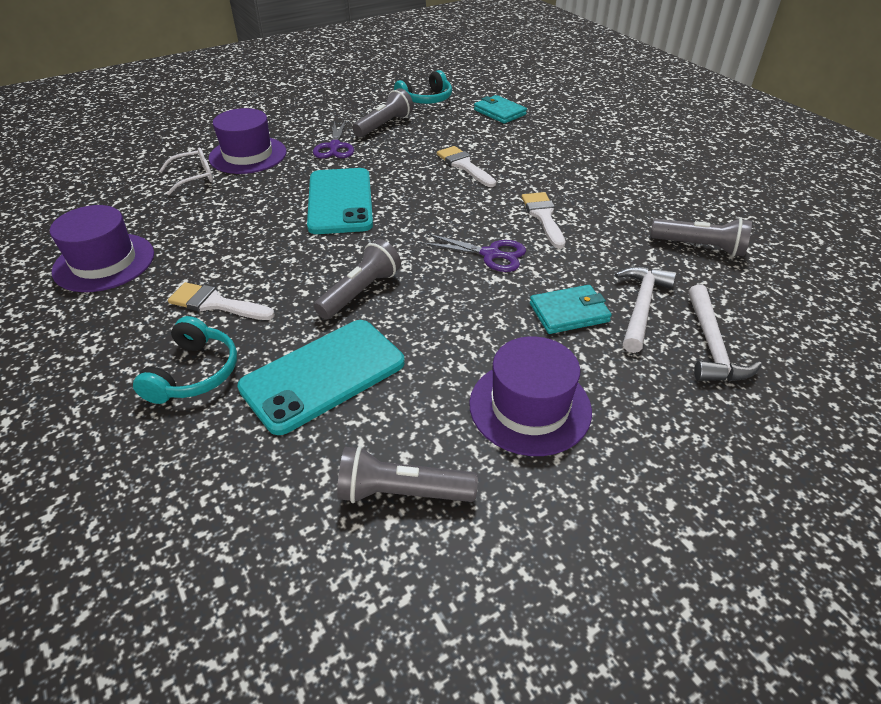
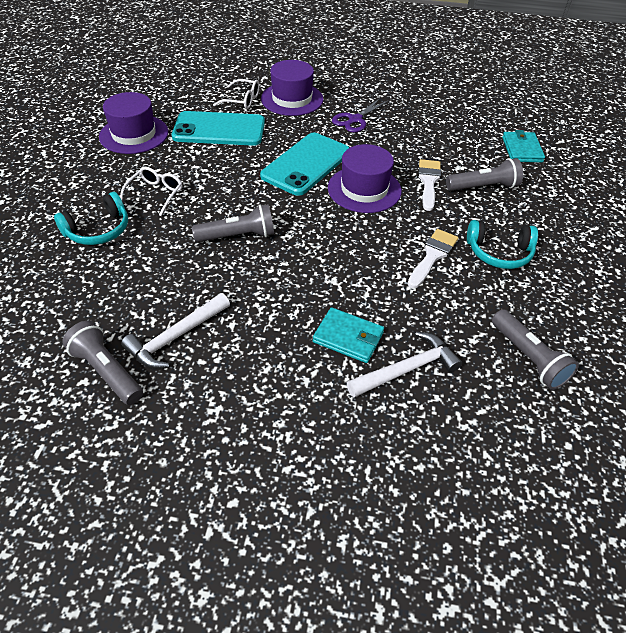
camera: 40 degrees right, 5 degrees up
white brush [168,282,275,320] -> white glasses [120,167,182,216]
turquoise phone [237,320,405,435] -> turquoise phone moved to [172,111,265,146]
grey flashlight [352,88,413,137] -> grey flashlight moved to [446,158,523,191]
turquoise headphones [394,70,452,104] -> turquoise headphones moved to [467,220,538,269]
purple scissors [421,234,526,272] -> none
purple hat [469,336,592,456] -> purple hat moved to [328,144,402,213]
white hammer [688,284,762,381] -> white hammer moved to [121,293,230,369]

